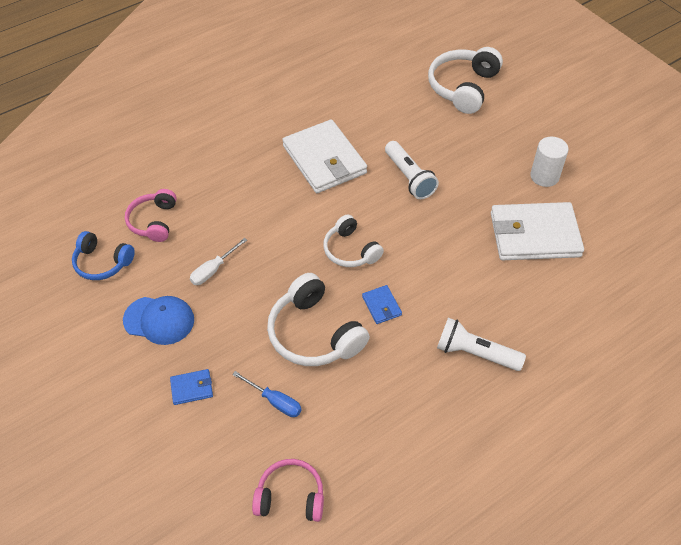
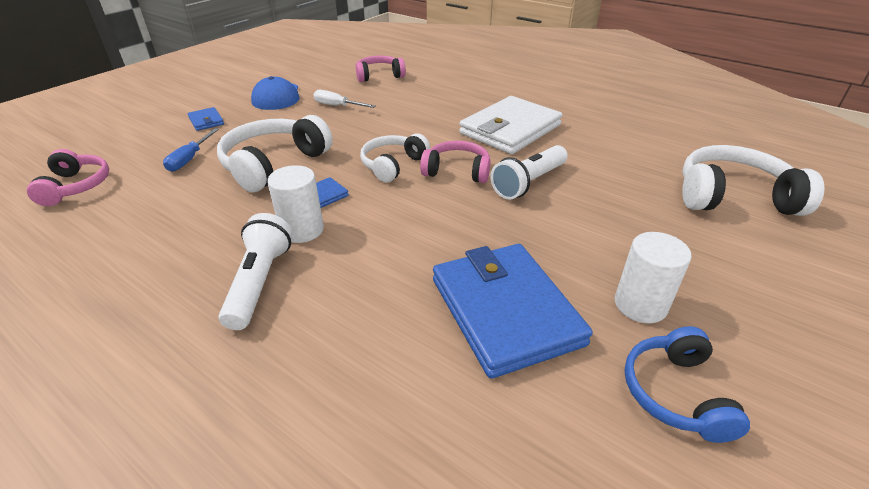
camera: 70 degrees right, 15 degrees down
blue headphones [72,231,135,280] -> blue headphones moved to [624,326,750,443]
white wallet [491,202,584,260] -> blue wallet [433,244,593,379]
none -> white cylinder [267,165,324,243]
none -> pink headphones [420,141,491,183]

